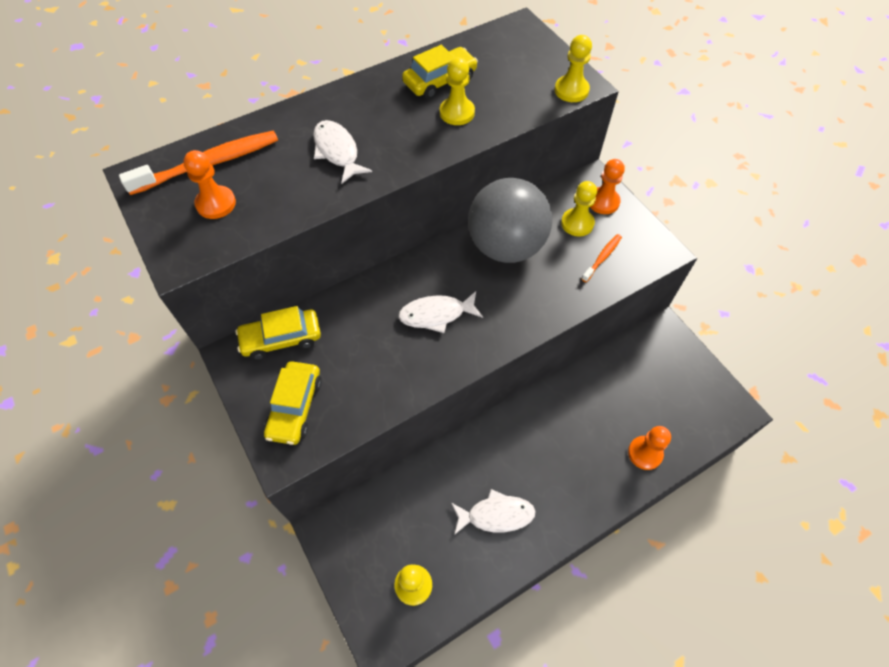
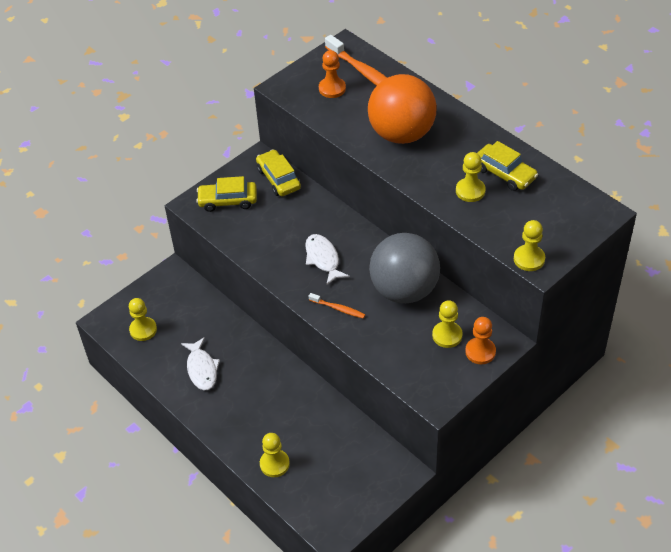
camera: 80 degrees right, 10 degrees down
white fish [313,120,372,184] -> orange ball [368,74,436,144]
orange toothbrush [582,234,622,282] -> orange toothbrush moved to [309,293,365,319]
orange pawn [628,426,671,470] -> yellow pawn [260,433,290,477]

